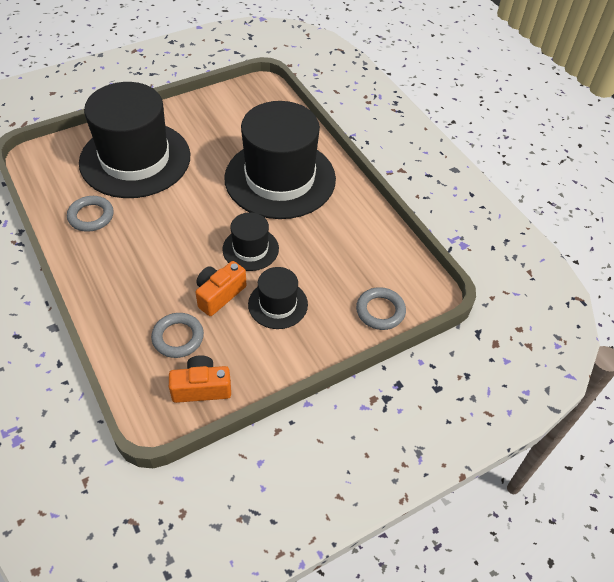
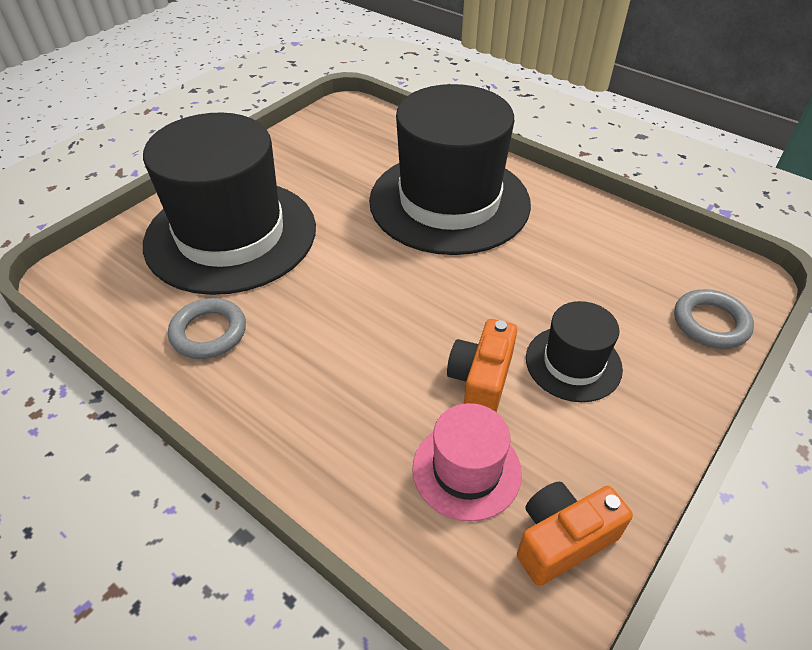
camera: 20 degrees left, 5 degrees down
grey ring [151,313,204,358] -> pink hat [412,403,522,521]
black hat [222,212,279,271] -> none

